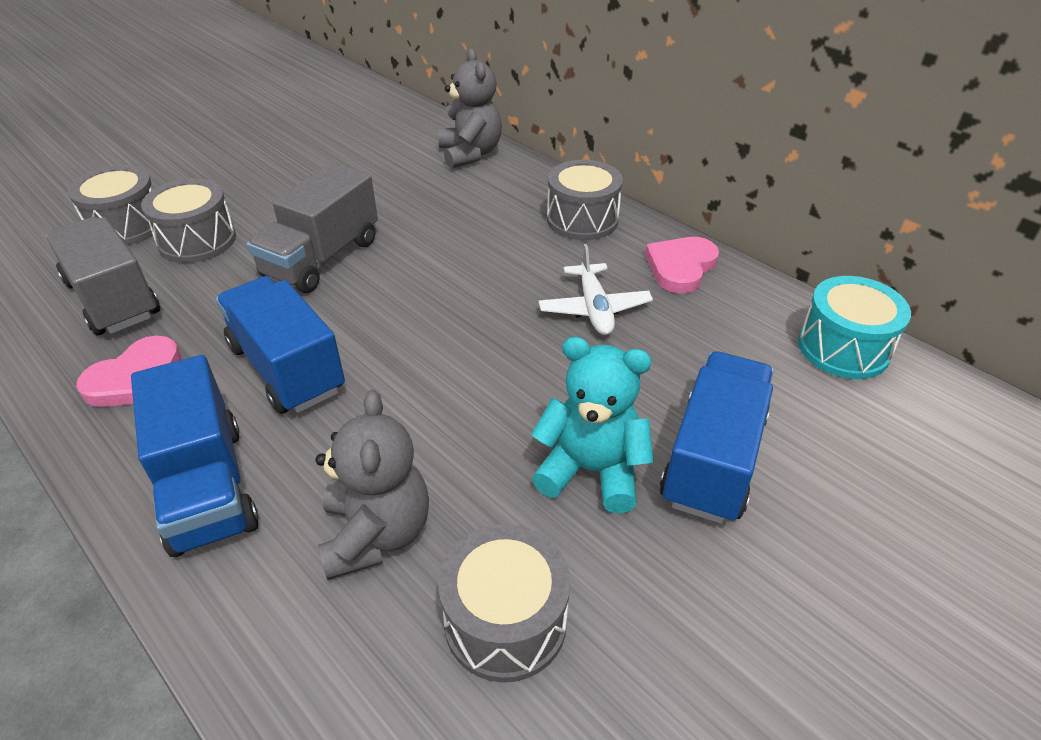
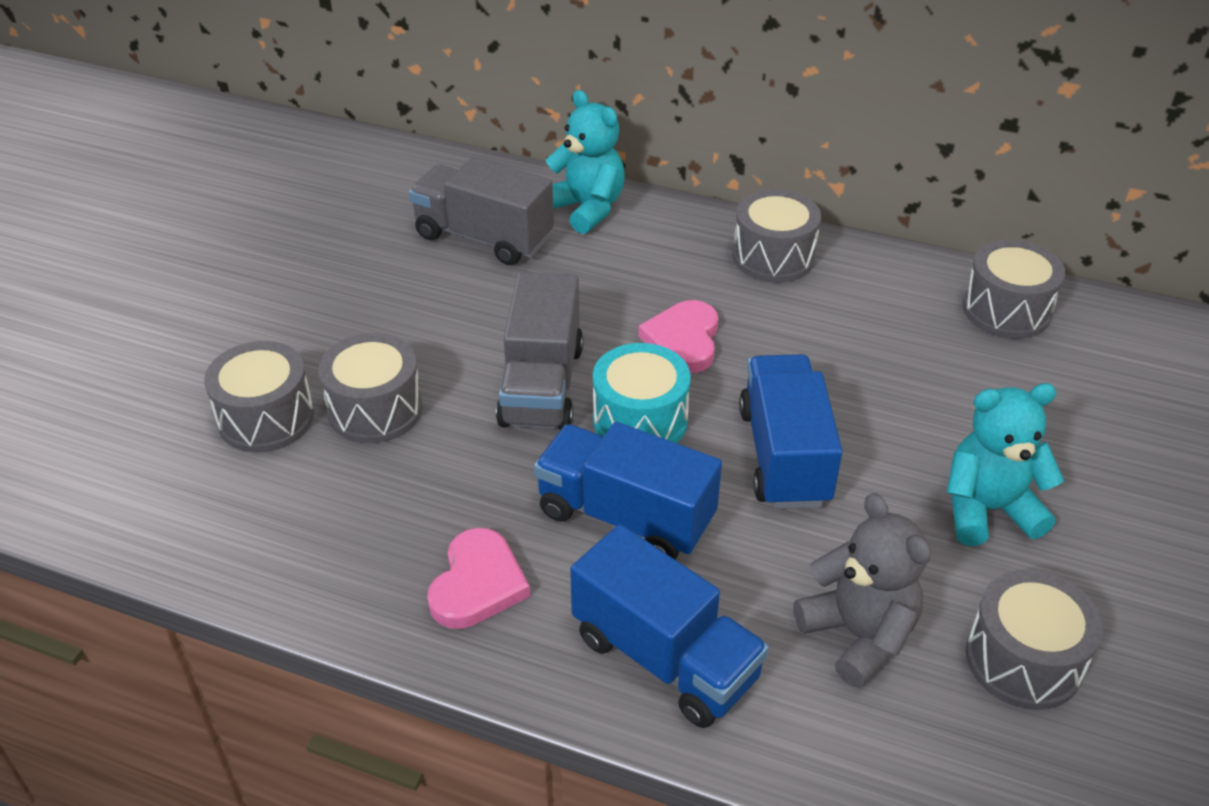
camera: 25 degrees left, 0 degrees up
grey truck [46,217,160,335] -> grey truck moved to [409,157,554,265]
grey teddy bear [438,49,502,169] -> turquoise teddy bear [546,90,624,234]
white plane [538,244,653,335] -> none
pink heart [645,237,719,293] -> pink heart moved to [638,300,718,373]
blue truck [660,351,774,524] -> blue truck moved to [739,354,843,509]
turquoise drum [798,276,911,379] -> turquoise drum moved to [593,343,691,443]
none -> grey drum [963,239,1066,339]

